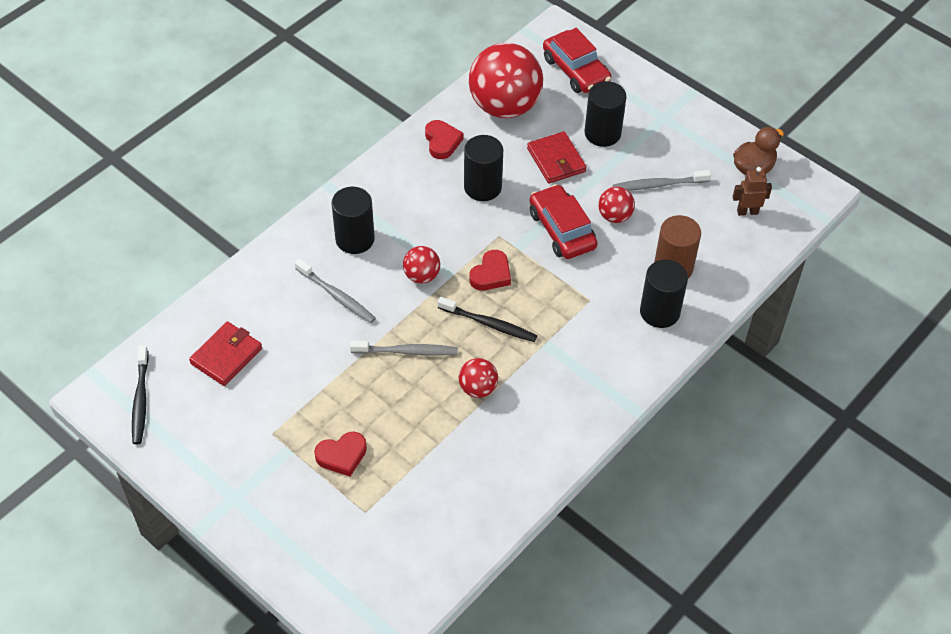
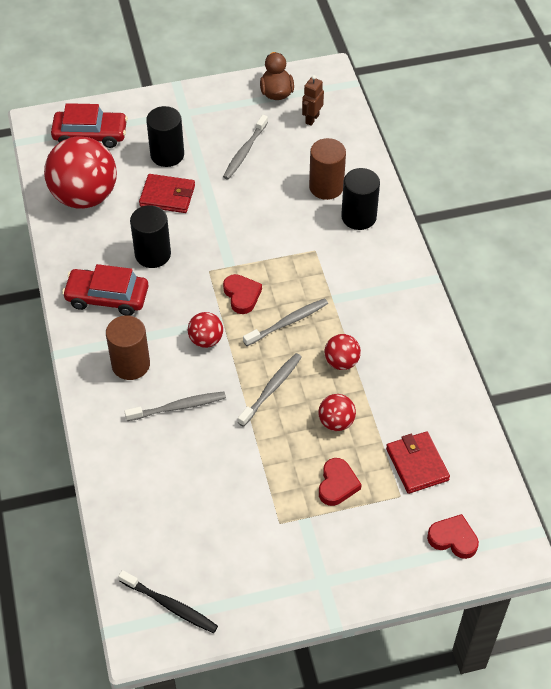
camera: 55 degrees left, 0 degrees up
red wallet [189,322,262,386] -> red wallet moved to [386,431,450,494]
black cylinder [331,187,375,254] -> brown cylinder [106,315,150,380]
red heart [425,120,464,159] -> red heart moved to [427,514,479,559]
black toothbrush [438,297,537,342] -> grey toothbrush [243,298,328,346]
red car [530,184,598,259] -> red car moved to [62,264,148,316]
red ball [598,187,635,223] -> red ball moved to [318,394,356,431]

